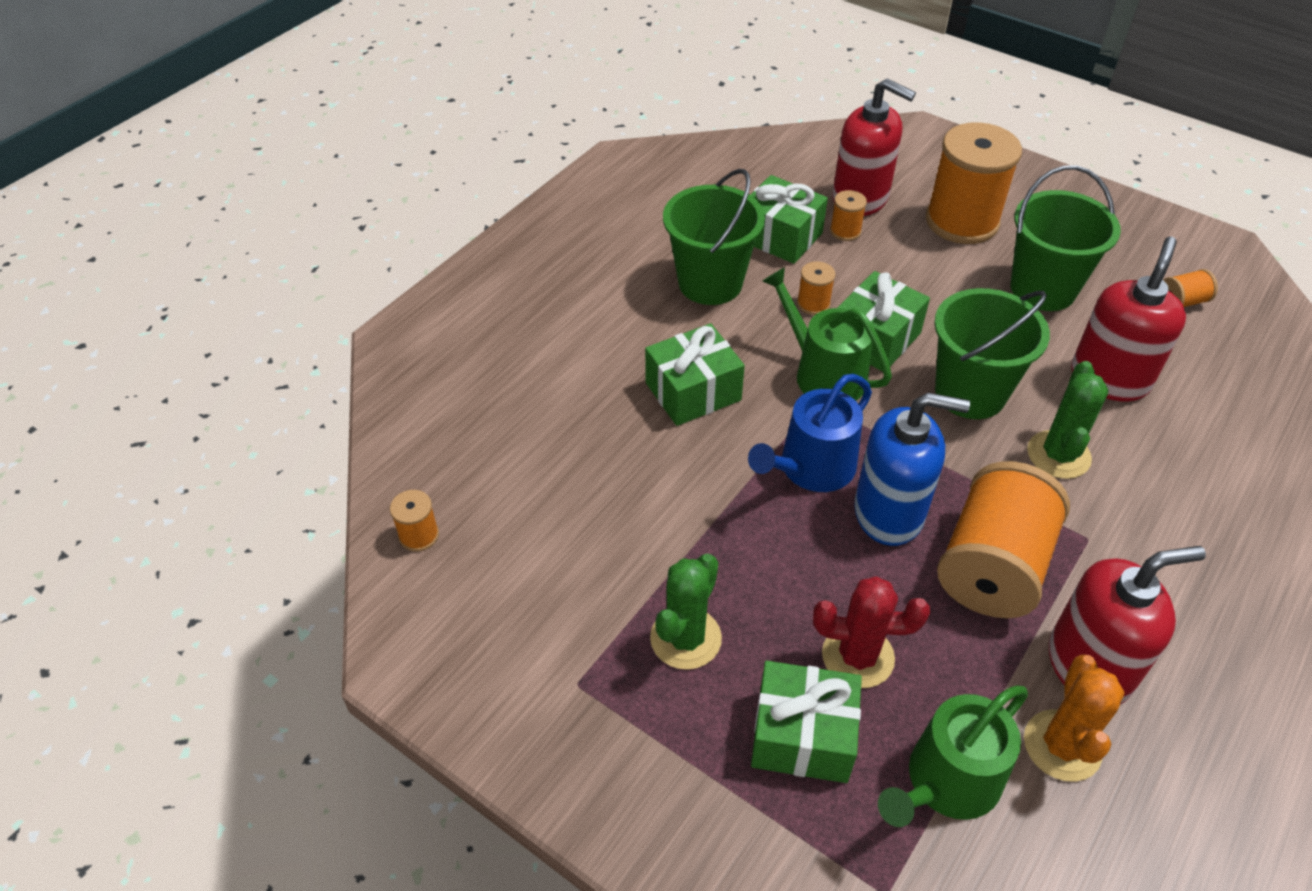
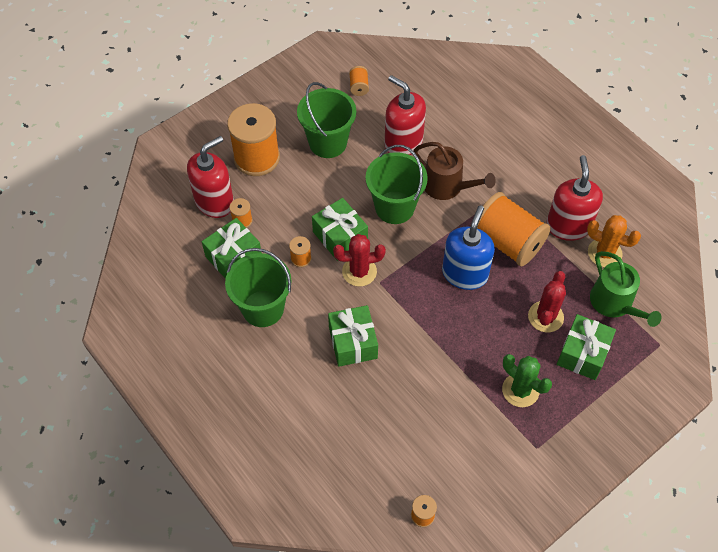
camera: 75 degrees left, 10 degrees up
blue watering can [748,374,872,492] -> none
green watering can [762,267,892,400] -> red cactus [333,234,386,286]
green cactus [1027,361,1109,479] -> brown watering can [414,142,496,200]

